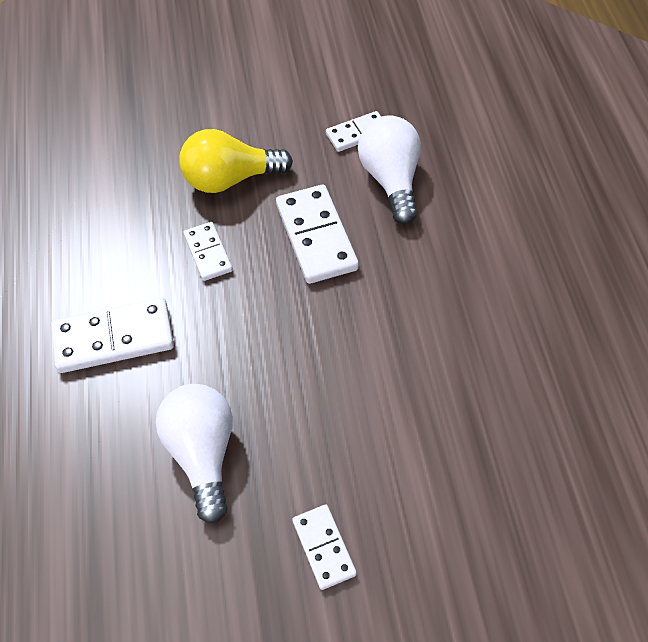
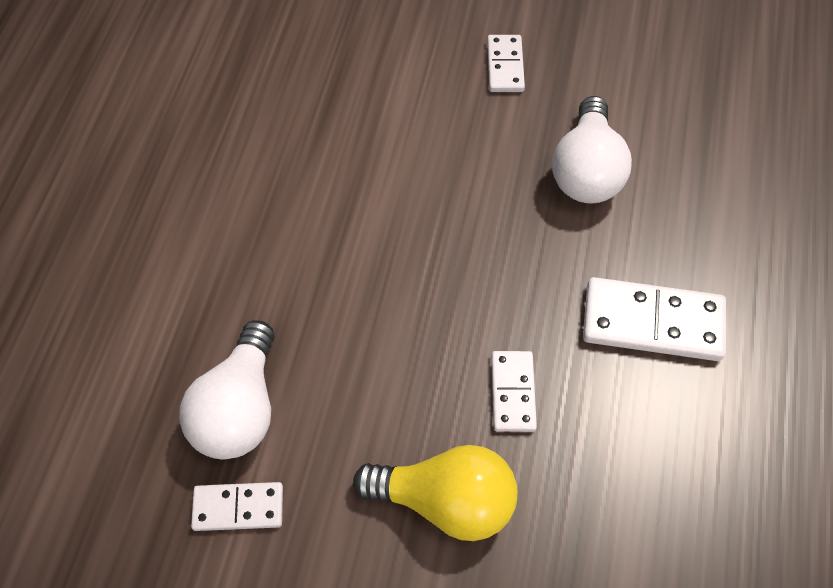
camera: 160 degrees left, 5 degrees up
white domino [276,184,359,284] -> none

